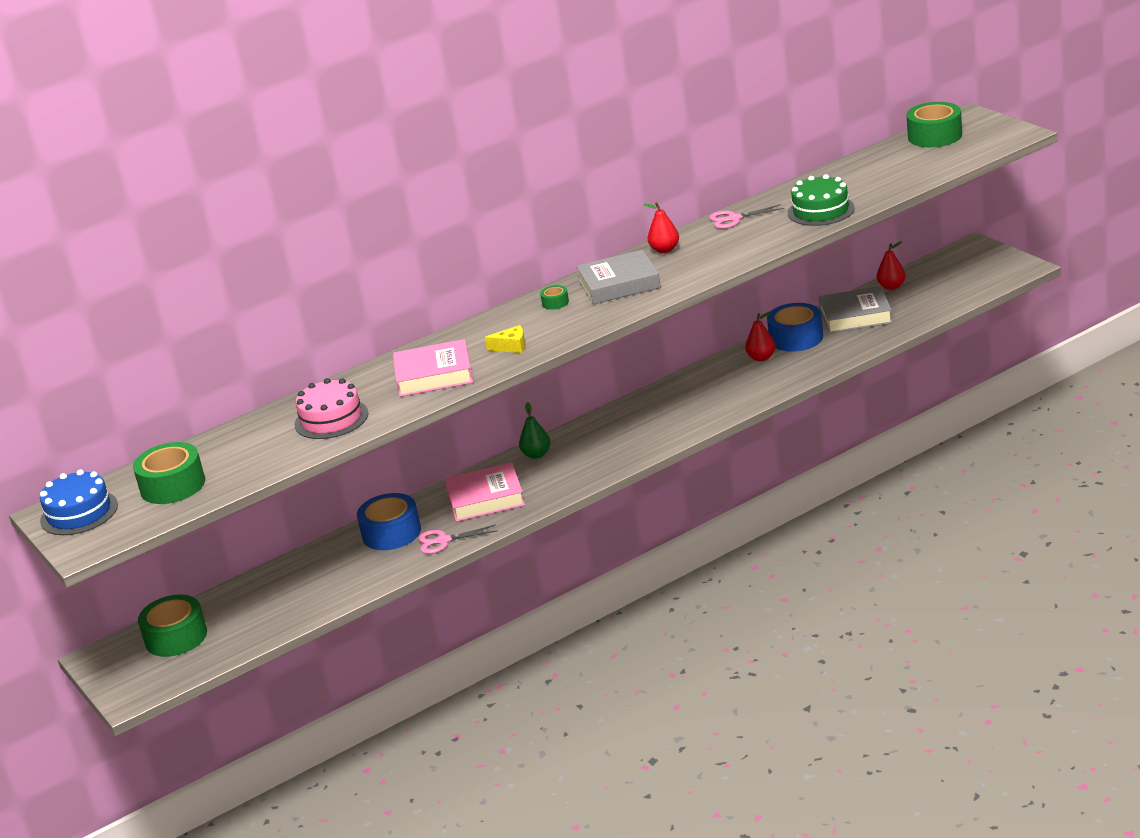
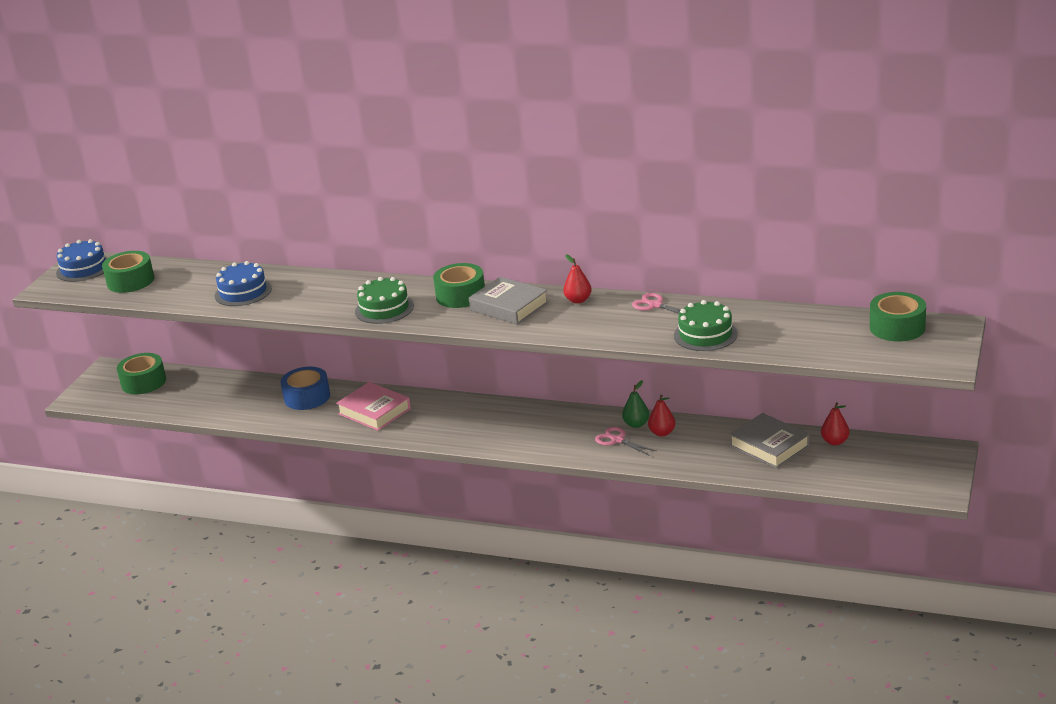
camera: 50 degrees right, 0 degrees up
pink cake [294,378,368,439] -> blue cake [215,261,272,306]
pink book [393,339,473,397] -> none
pink scissors [418,524,498,554] -> pink scissors moved to [595,427,656,456]
yellow cheese [485,325,525,353] -> green cake [355,277,414,324]
green pear [519,402,550,459] -> green pear moved to [622,380,649,428]
green tape [540,285,569,310] -> green tape [433,263,485,308], size x2.19
blue tape [767,303,823,352] -> none

